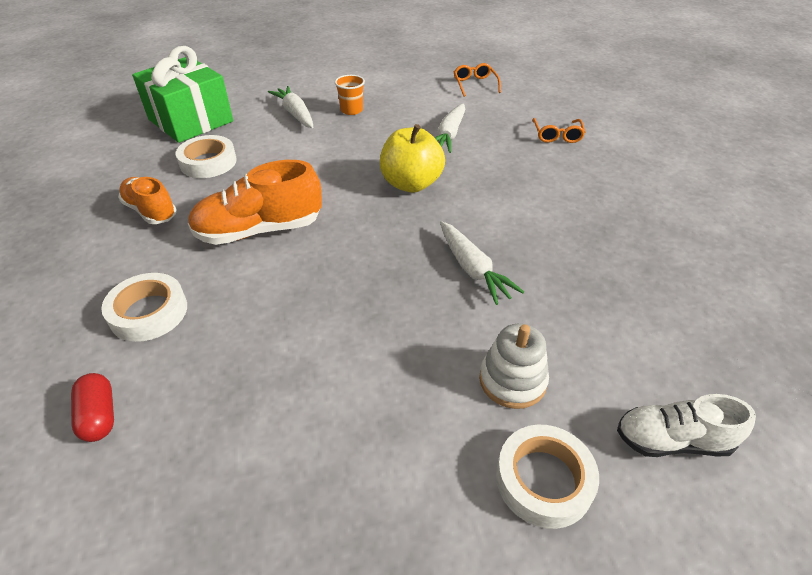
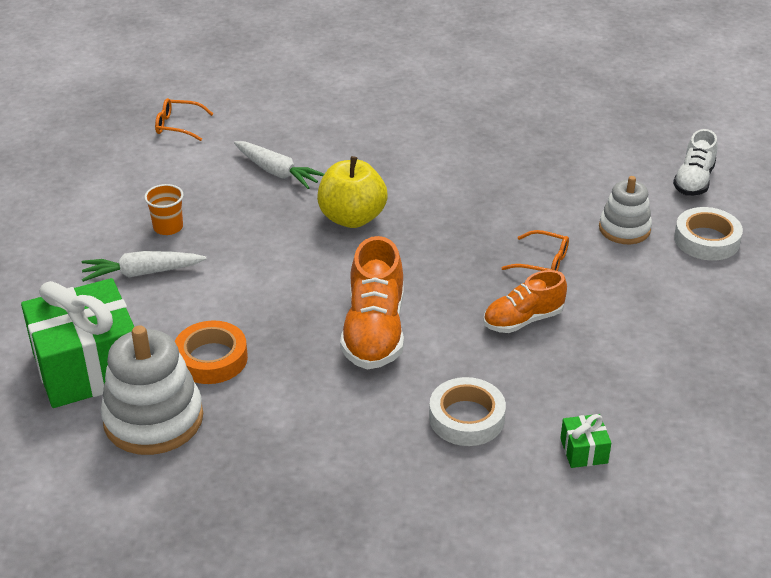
camera: 70 degrees left, 5 degrees down
red capsule [71,373,114,442] -> green gift [560,414,611,468]
orange shoe [118,177,177,224] -> orange shoe moved to [483,270,567,333]
white tape [176,135,237,178] -> orange tape [175,320,248,384]
white carrot [440,221,524,305] -> none
orange glasses [532,118,586,143] -> orange glasses moved to [502,230,569,271]
none -> white stacking toy [101,325,203,455]

